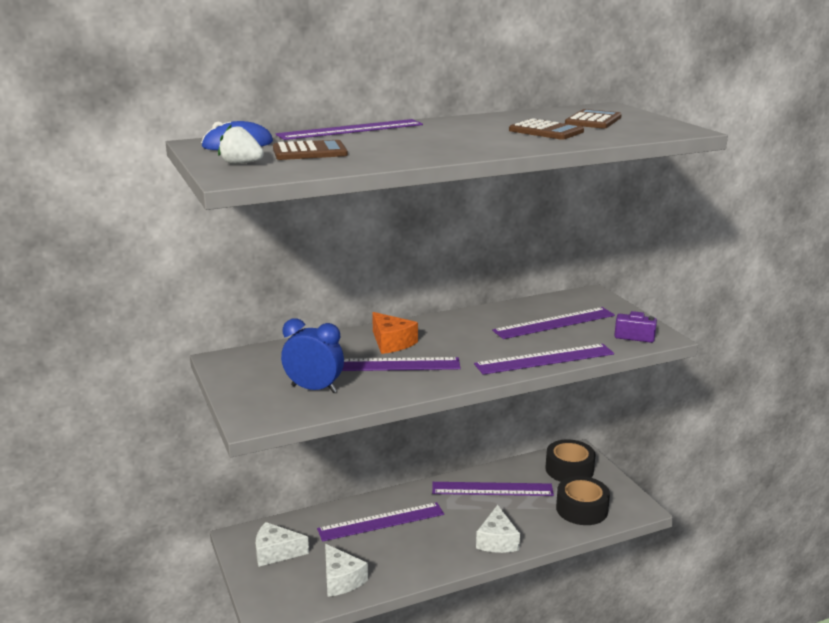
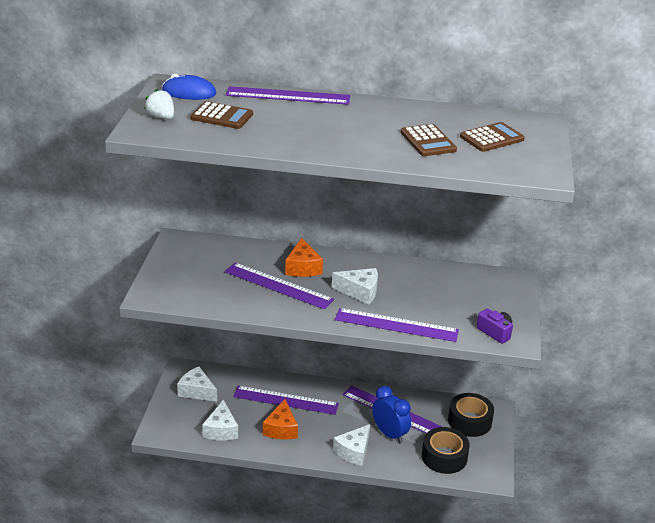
camera: 30 degrees right, 10 degrees up
blue clock [281,318,344,393] -> blue clock moved to [372,386,411,443]
purple ruler [492,307,615,339] -> none
none -> orange cheese [263,399,298,440]
none -> white cheese [332,268,378,305]

